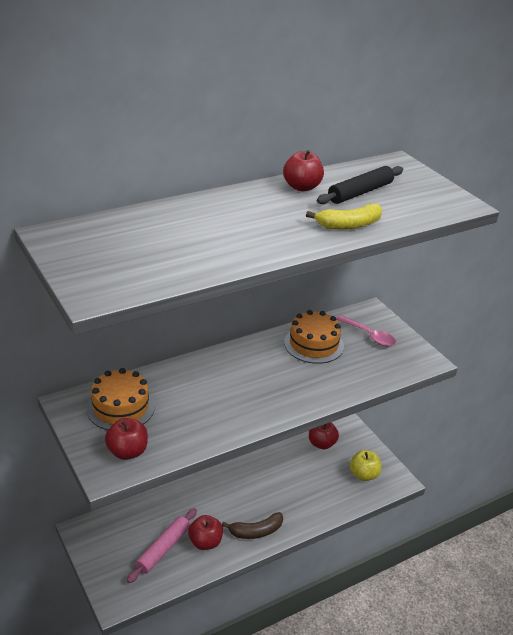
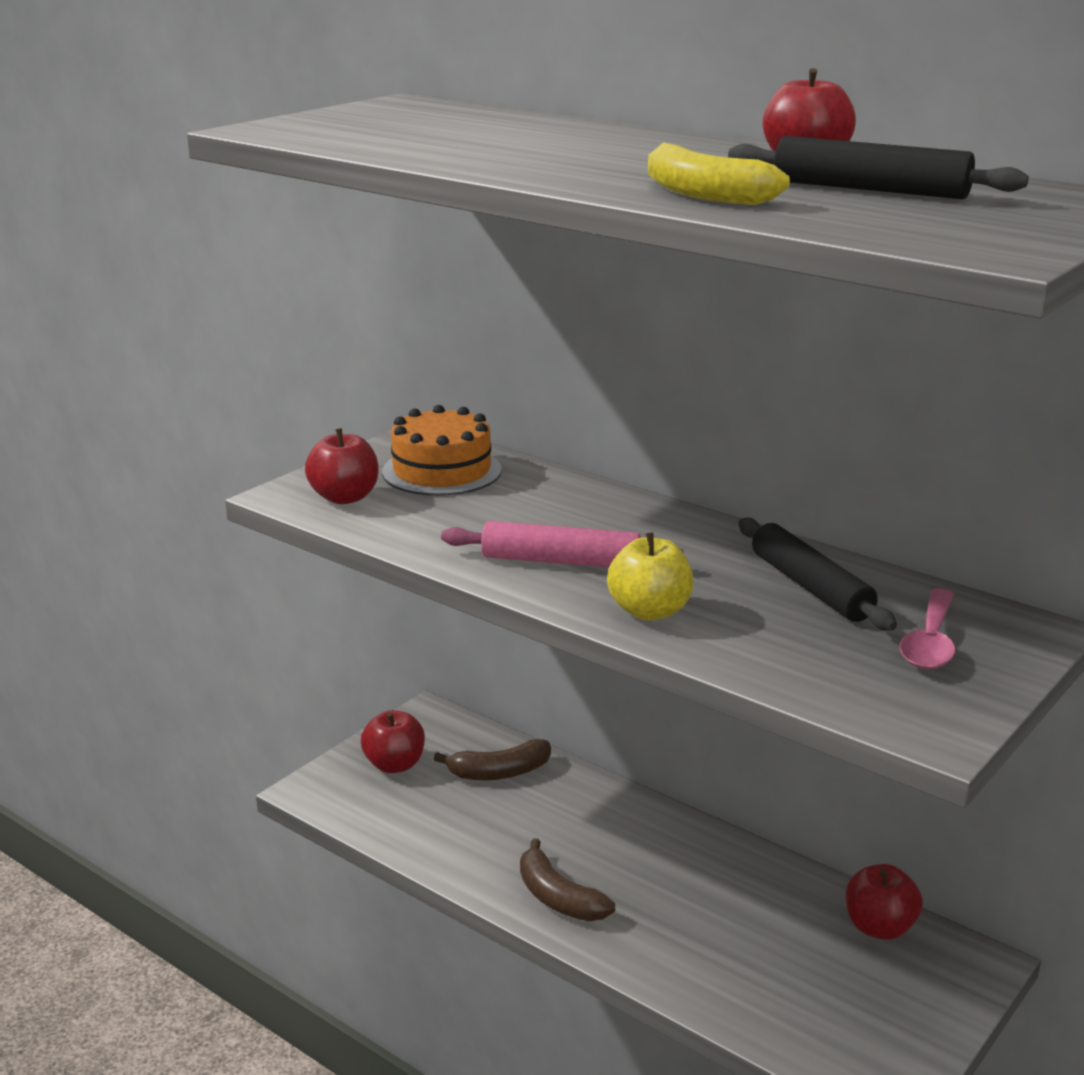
camera: 70 degrees right, 10 degrees down
pink rolling pin [127,508,197,583] -> pink rolling pin moved to [441,521,684,567]
red apple [188,515,223,550] -> red apple moved to [361,710,425,773]
orange cake [284,310,344,364] -> black rolling pin [738,518,897,630]
yellow apple [350,450,381,481] -> yellow apple moved to [607,532,694,621]
none -> brown banana [434,739,551,780]

